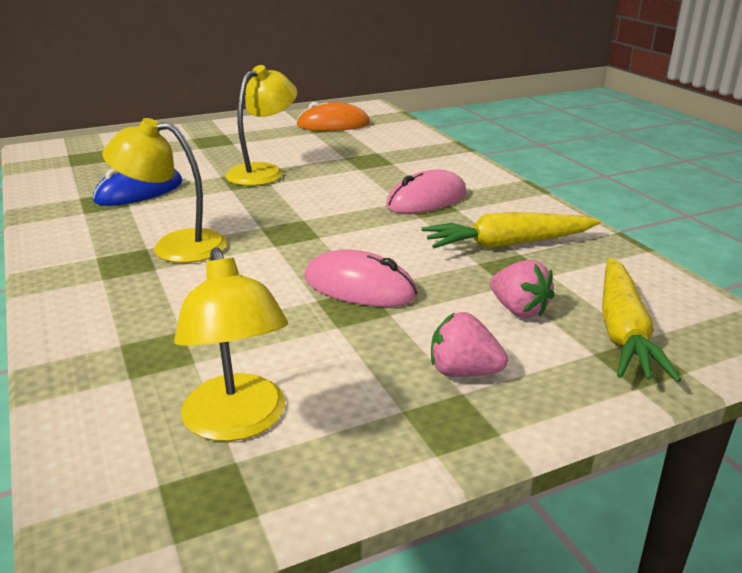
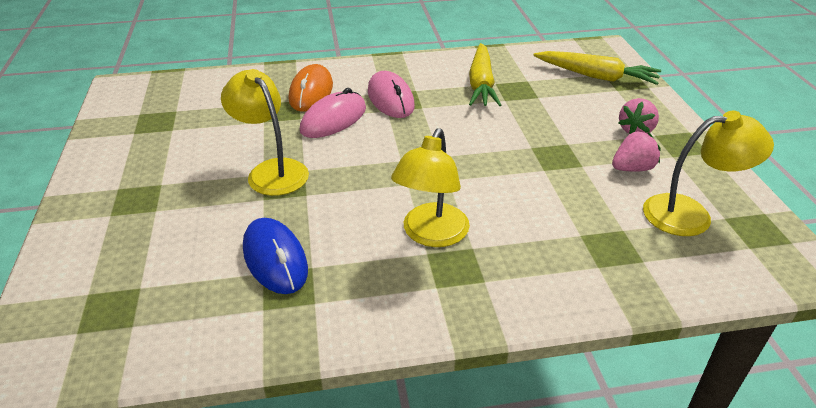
camera: 75 degrees left, 10 degrees up
orange mouse [296,102,370,131] -> orange mouse moved to [289,64,333,112]
pink mouse [304,249,418,307] -> pink mouse moved to [300,88,366,138]
pink strawberry [490,260,555,318] -> pink strawberry moved to [612,132,661,172]

